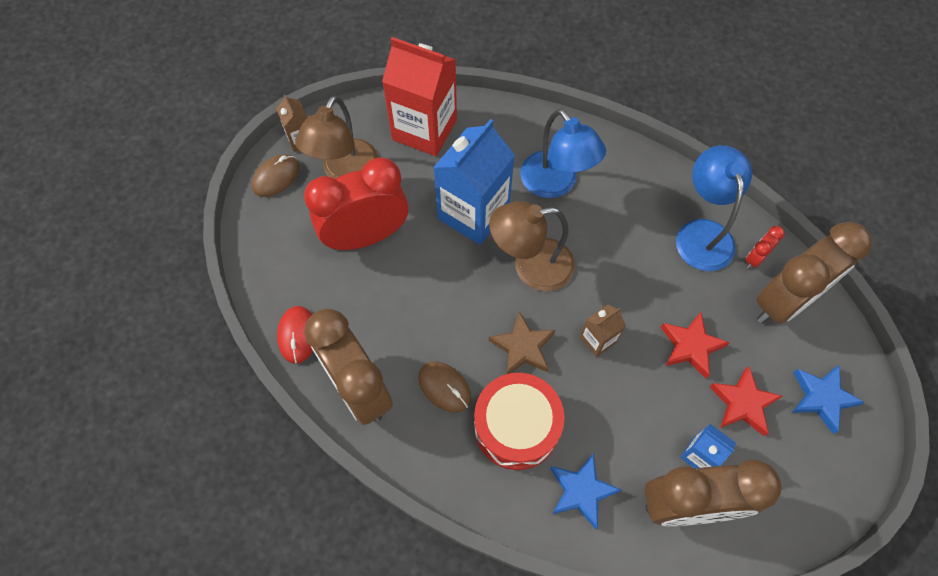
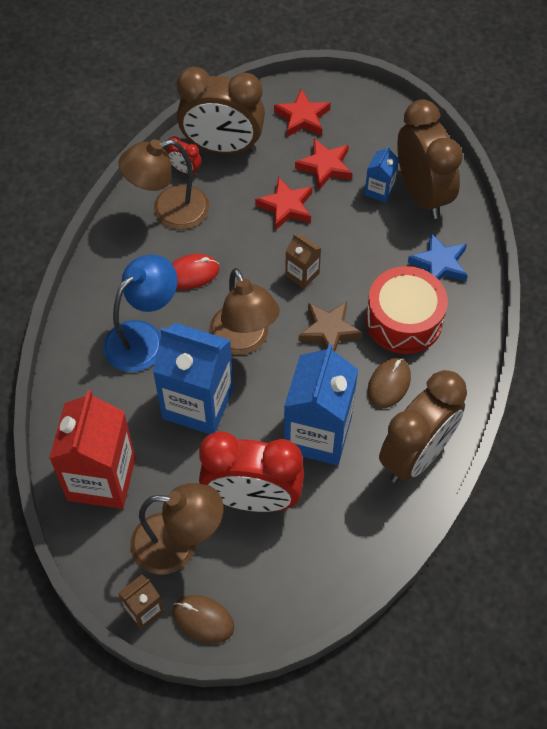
camera: 105 degrees left, 5 degrees down
red mouse [277,306,313,364] -> red mouse moved to [172,254,219,290]
red clock [304,157,408,250] -> red clock turned 45 degrees counterclockwise [199,431,304,512]
blue lamp [676,145,752,271] -> brown lamp [118,139,210,230]
brown clock [756,222,872,324] -> brown clock turned 150 degrees clockwise [177,67,265,154]
blue star [792,365,865,434] -> red star [274,89,331,137]
none -> blue carton [284,344,358,465]

